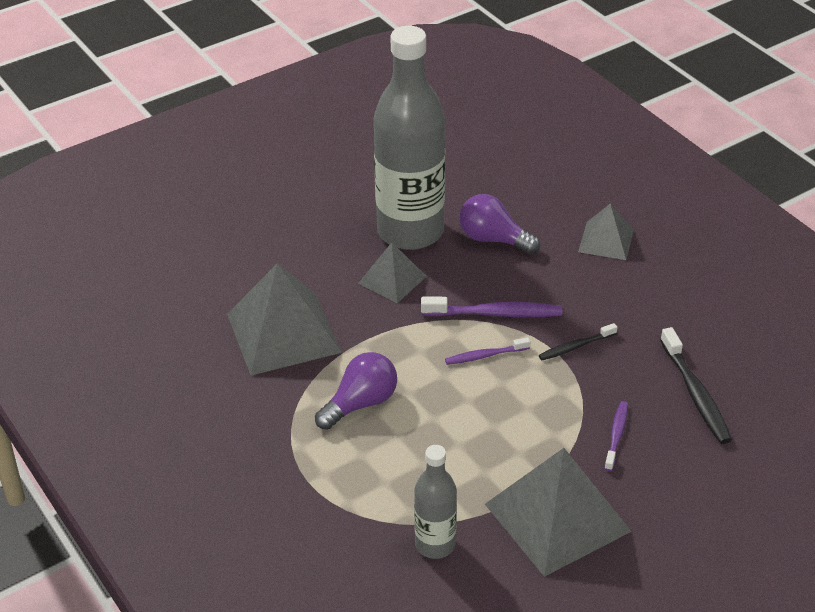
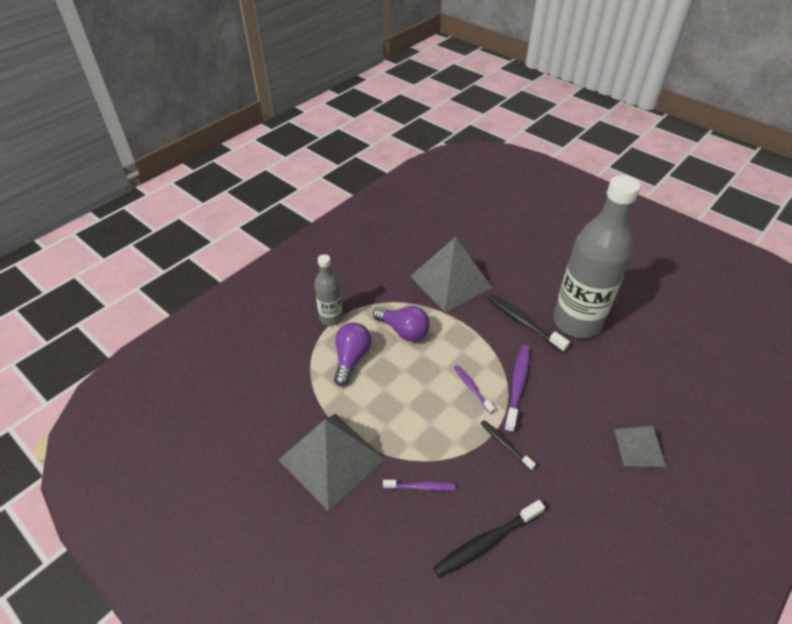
camera: 75 degrees right, 5 degrees up
grey pyramid [358,242,427,303] -> black toothbrush [487,294,570,352]
grey bottle [414,445,457,559] -> grey bottle moved to [314,254,343,326]
purple toothbrush [421,297,562,317] -> purple toothbrush turned 150 degrees counterclockwise [504,345,530,433]
purple light bulb [459,194,540,254] -> purple light bulb moved to [334,322,372,386]

